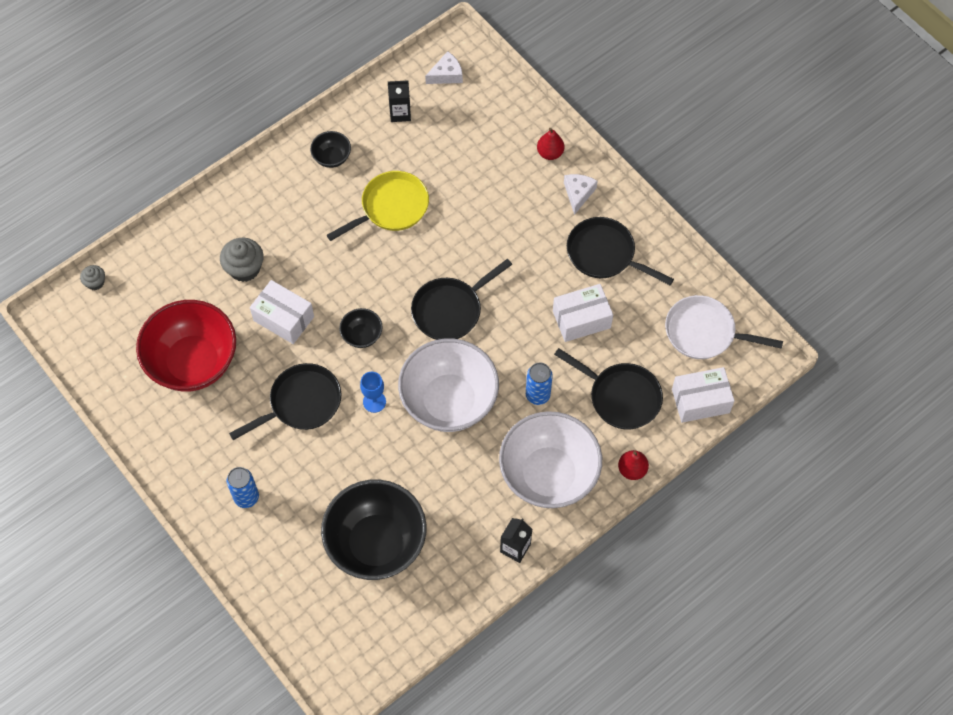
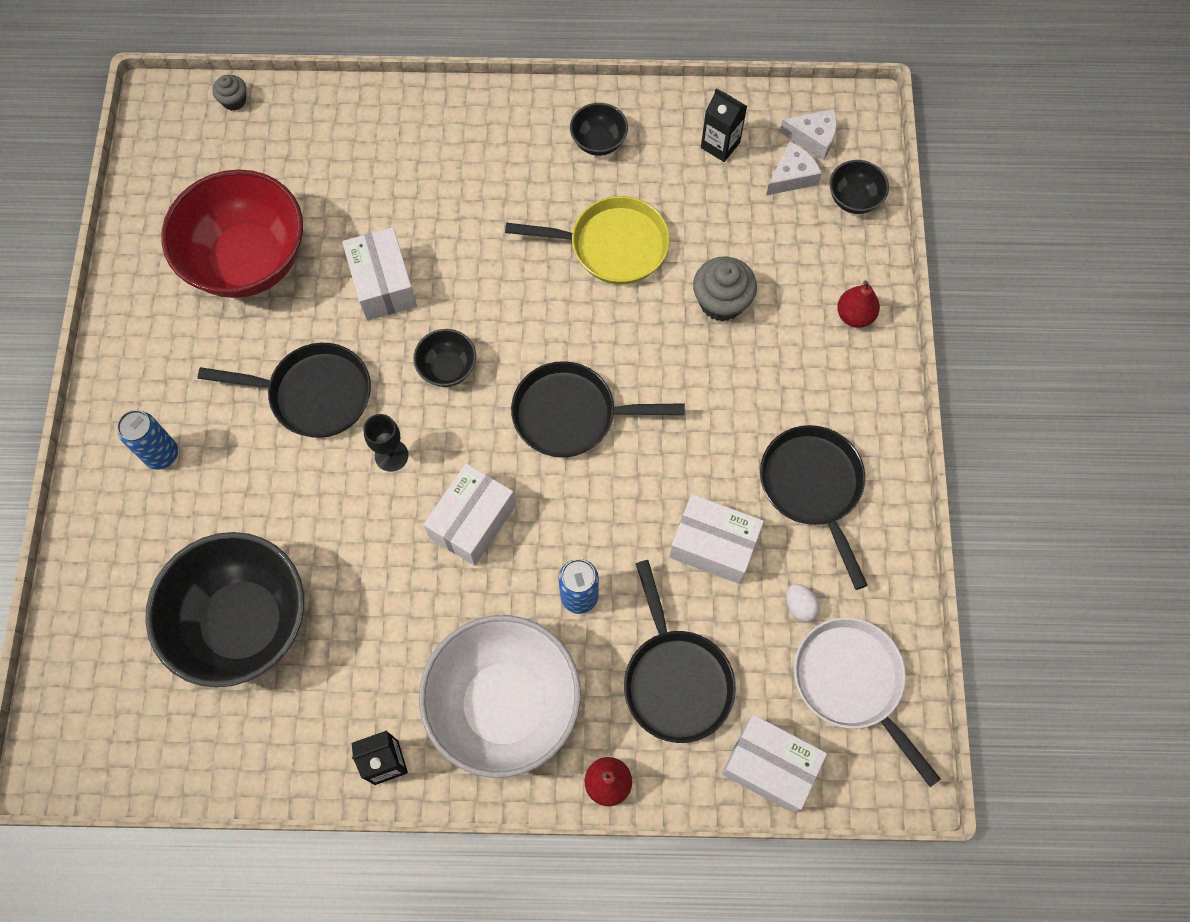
camera: 40 degrees right, 5 degrees up
grey cupcake [220,238,264,282] -> grey cupcake moved to [693,257,757,322]
blue goblet [360,372,386,413] -> black goblet [363,414,408,472]
white bowl [398,338,499,432] -> white box [423,463,516,566]
white cheese [564,174,598,215] -> white cheese moved to [766,142,822,195]
none -> white egg [786,584,820,622]
none -> black bowl [829,160,889,214]

